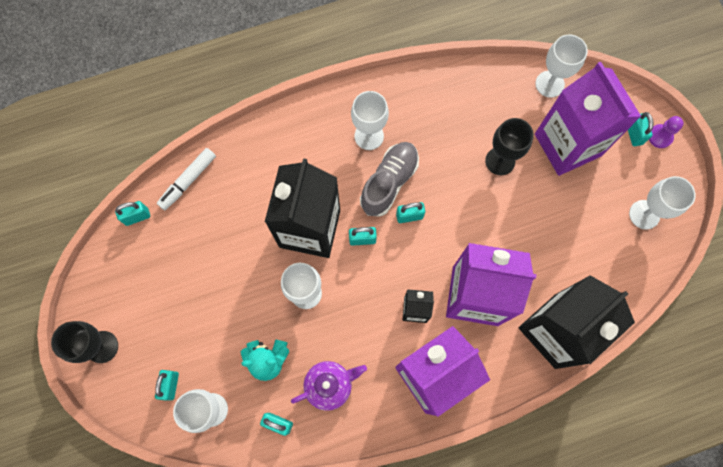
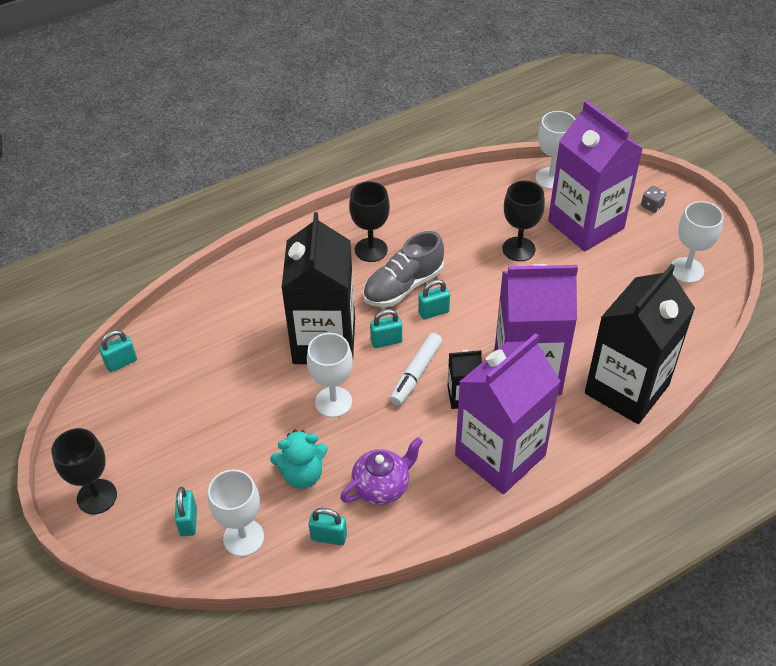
camera: 10 degrees left, 25 degrees down
white marker [157,148,216,210] -> white marker moved to [390,333,442,406]
white goblet [351,91,389,150] -> black goblet [349,182,390,262]
grey shoe [360,142,419,216] -> grey shoe turned 150 degrees counterclockwise [363,231,444,307]
turquoise padlock [628,112,653,146] -> grey dice [641,186,667,213]
purple pawn [649,116,684,148] -> none

